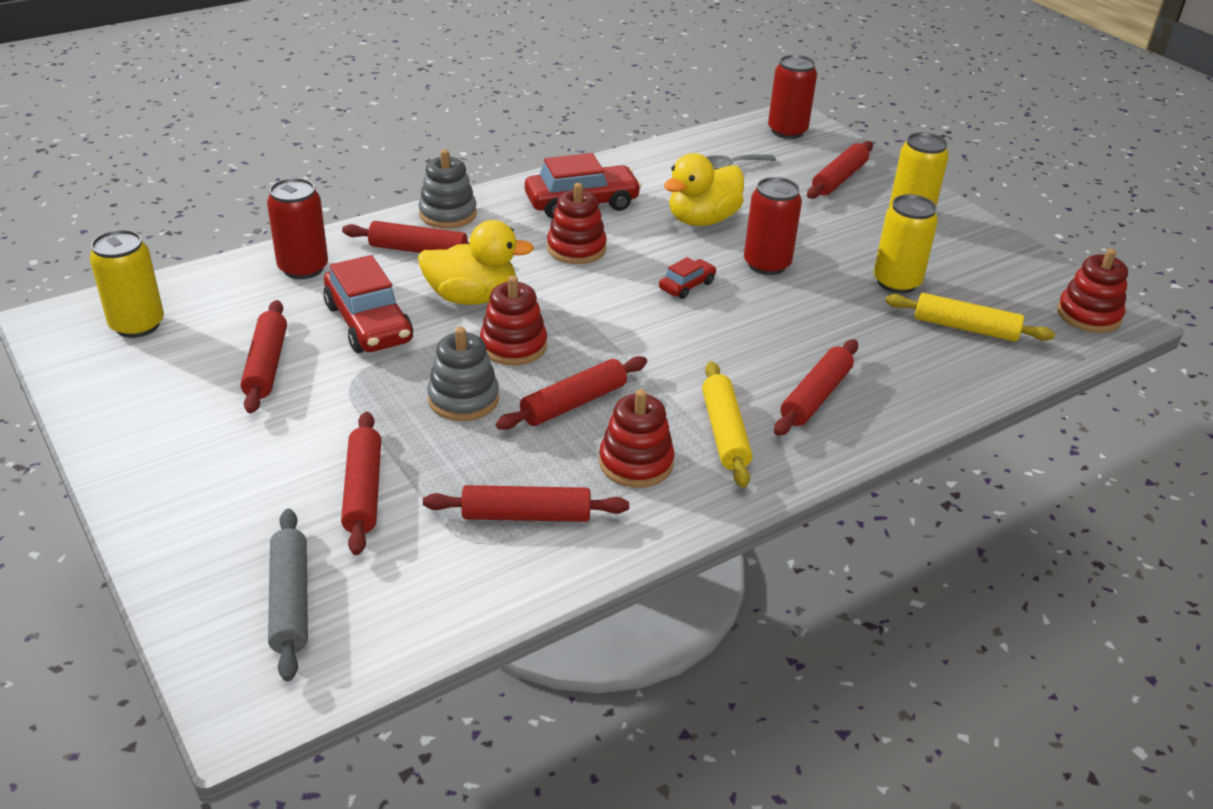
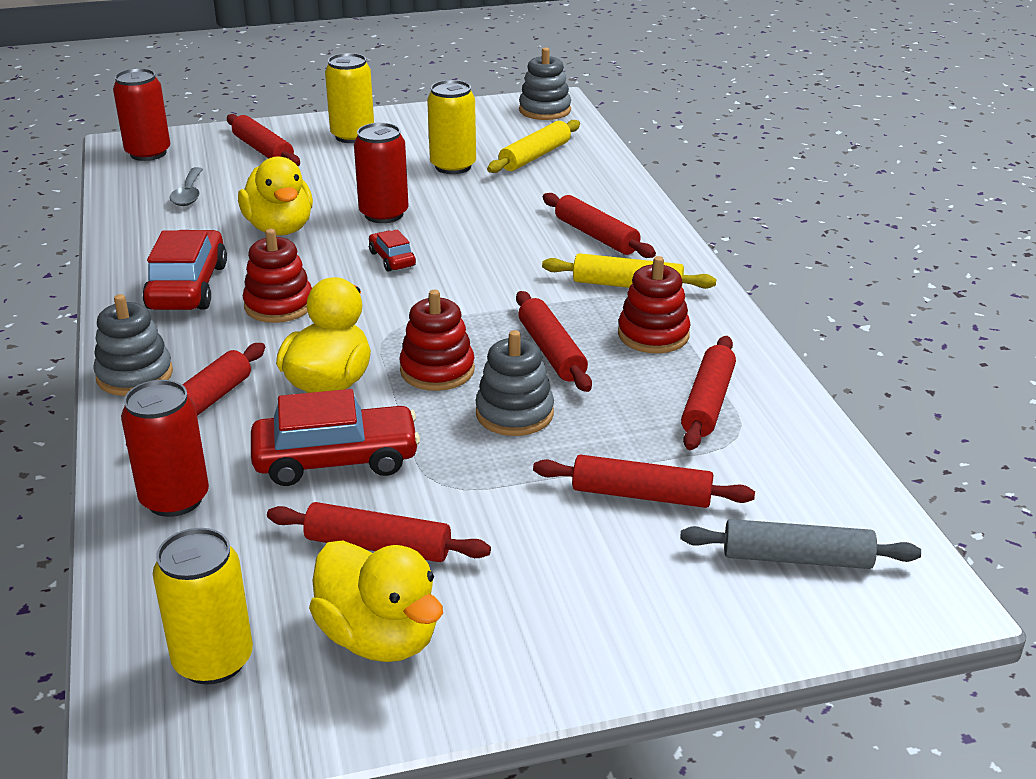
camera: 70 degrees left, 5 degrees down
red stacking toy [1057,248,1128,333] -> grey stacking toy [519,48,571,120]
none -> yellow duck [309,540,443,662]

